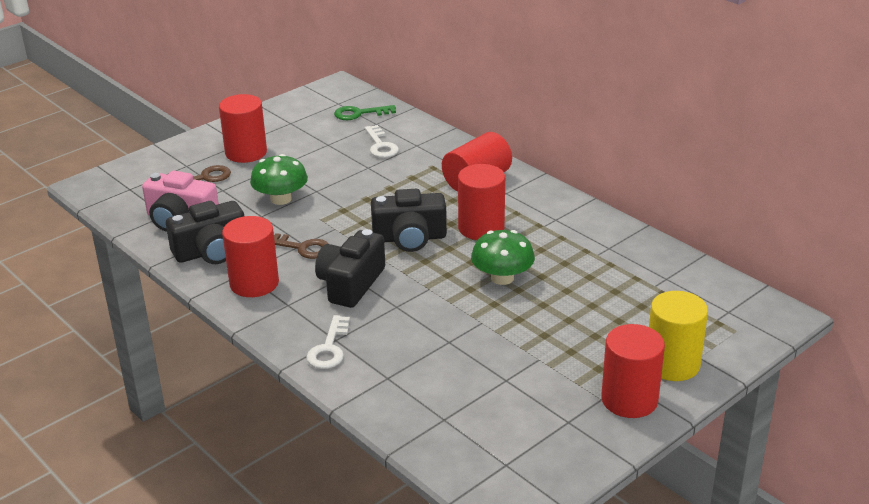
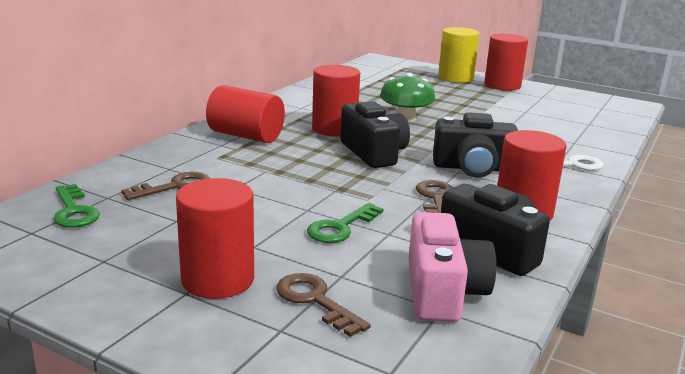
camera: 110 degrees left, 10 degrees down
green mushroom [250,154,308,205] -> green key [307,203,383,243]
white key [365,125,399,158] -> brown key [121,172,210,200]

